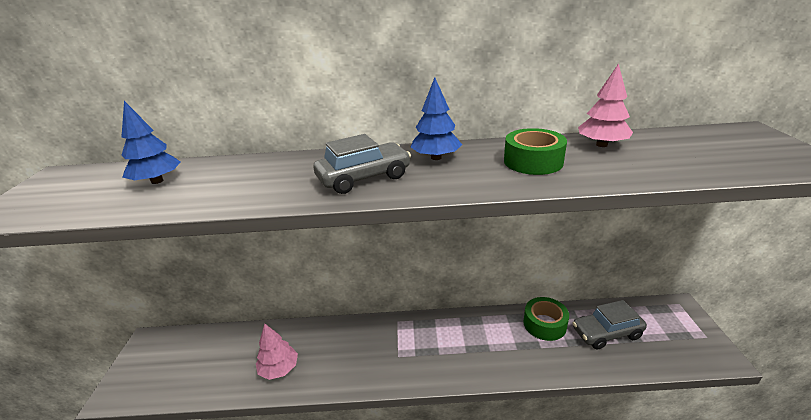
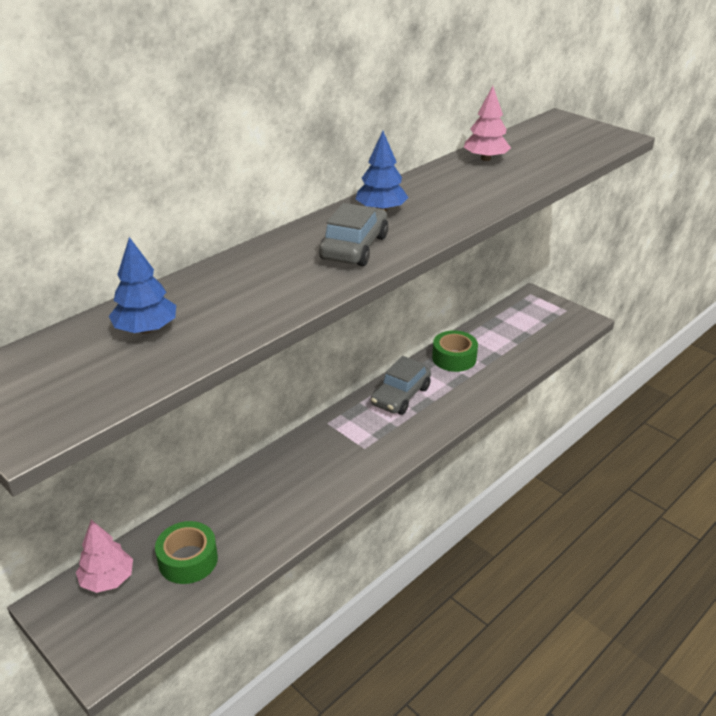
camera: 45 degrees left, 5 degrees up
pink tree [256,323,298,380] -> pink tree moved to [76,520,133,593]
green tape [504,128,567,175] -> green tape moved to [155,521,218,584]
grey car [572,300,647,349] -> grey car moved to [371,356,431,415]

